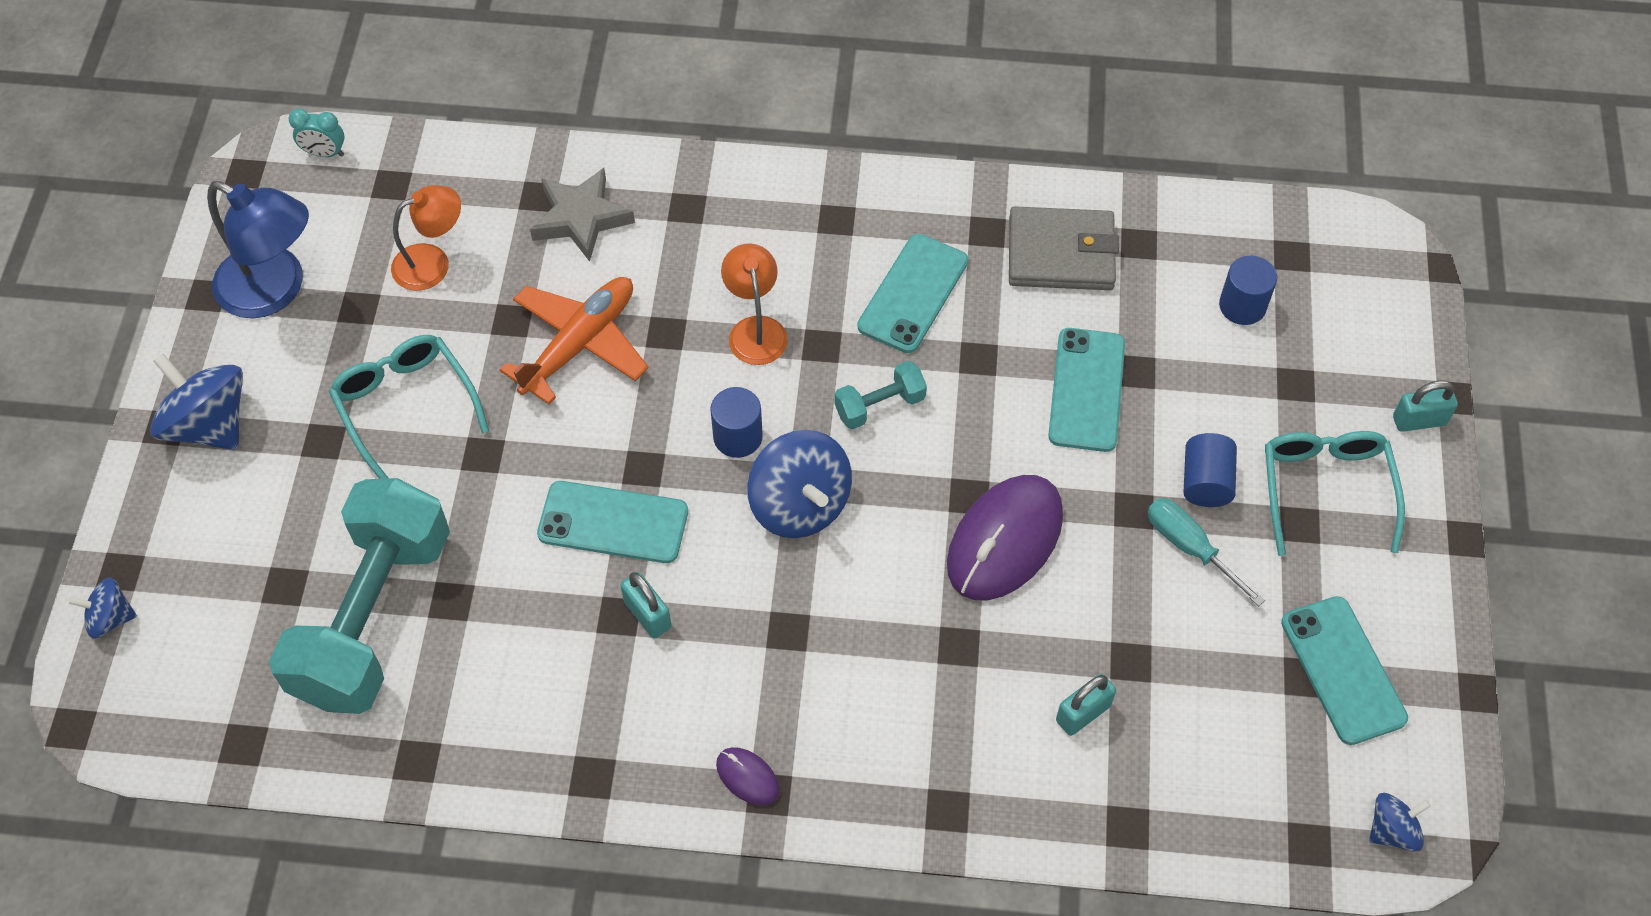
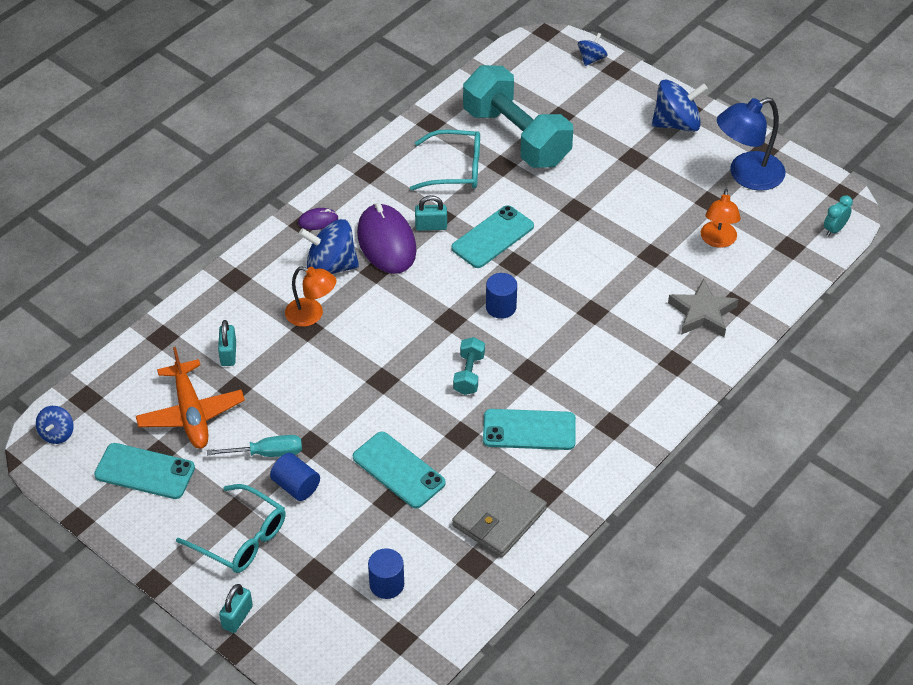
camera: 125 degrees right, 10 degrees down
turquoise glasses [329,335,489,479] -> turquoise glasses moved to [410,129,480,190]
orange plane [500,277,649,404] -> orange plane moved to [136,347,245,449]
orange lamp [721,243,788,365] -> orange lamp moved to [285,267,337,327]
blue spinning top [747,430,852,538] -> blue spinning top moved to [299,219,359,274]
turquoise phone [857,234,968,353] -> turquoise phone turned 60 degrees counterclockwise [483,409,576,450]
purple mouse [947,475,1063,601] -> purple mouse moved to [357,203,417,274]

